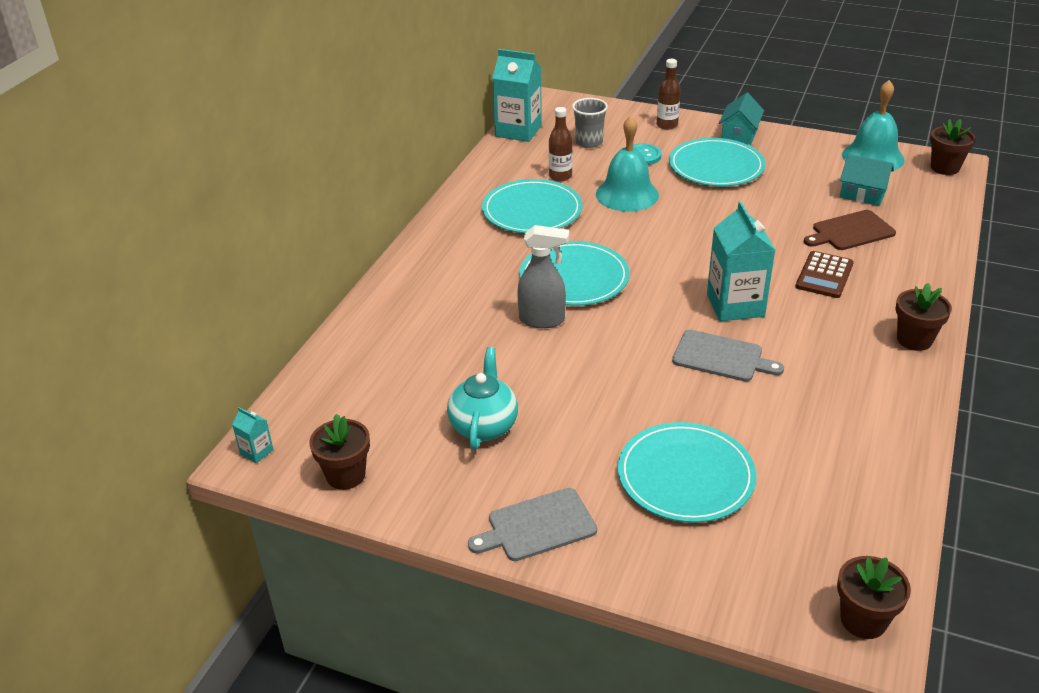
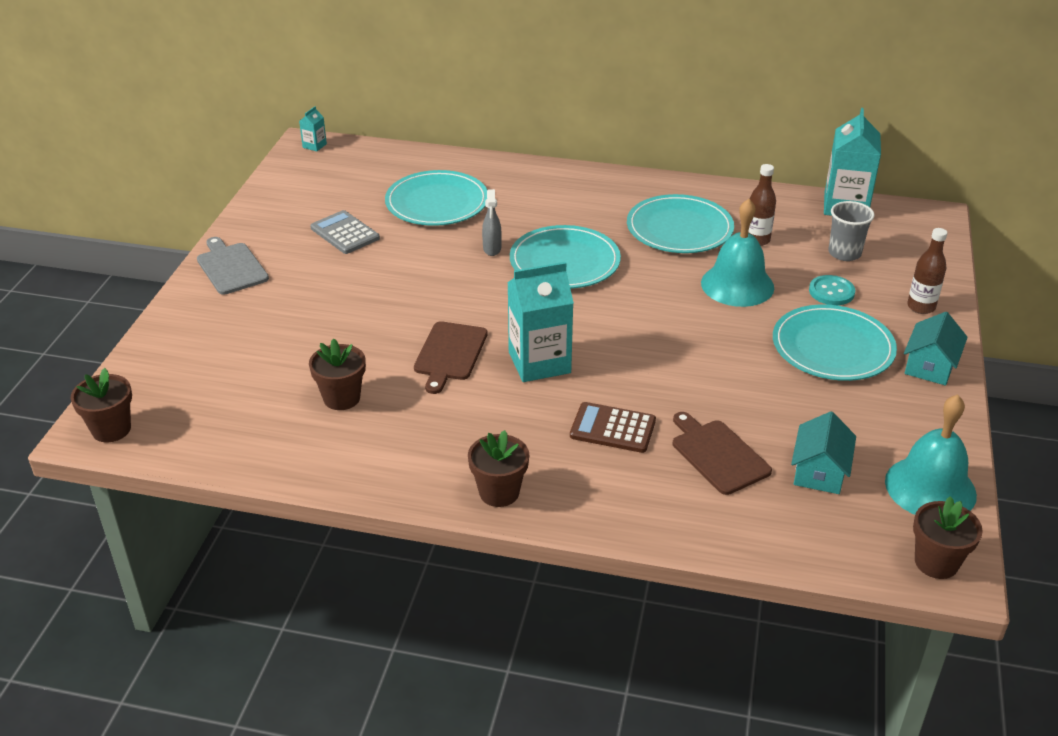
camera: 80 degrees right, 0 degrees up
brown flower pot [309,414,370,490] -> brown flower pot moved to [309,338,366,410]
turquoise teapot [447,347,518,450] -> grey calculator [310,210,380,254]
grey spray bottle [517,225,569,328] -> grey spray bottle [482,189,502,256], size x0.65
turquoise plate [618,422,756,523] -> turquoise plate moved to [385,170,487,226]
grey cutting board [672,330,784,381] -> brown cutting board [414,321,488,394]
turquoise house [719,93,764,145] -> turquoise house turned 75 degrees counterclockwise [904,312,968,385]

